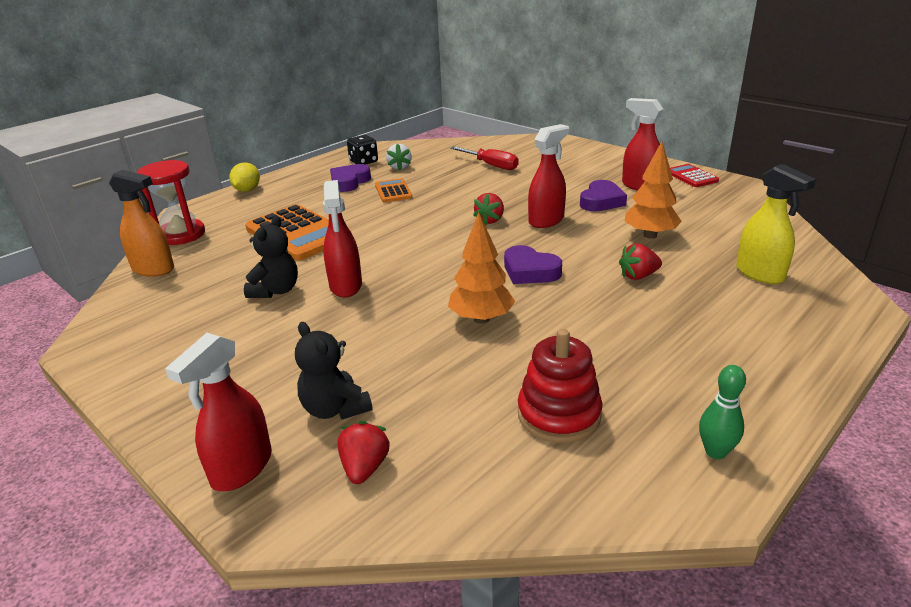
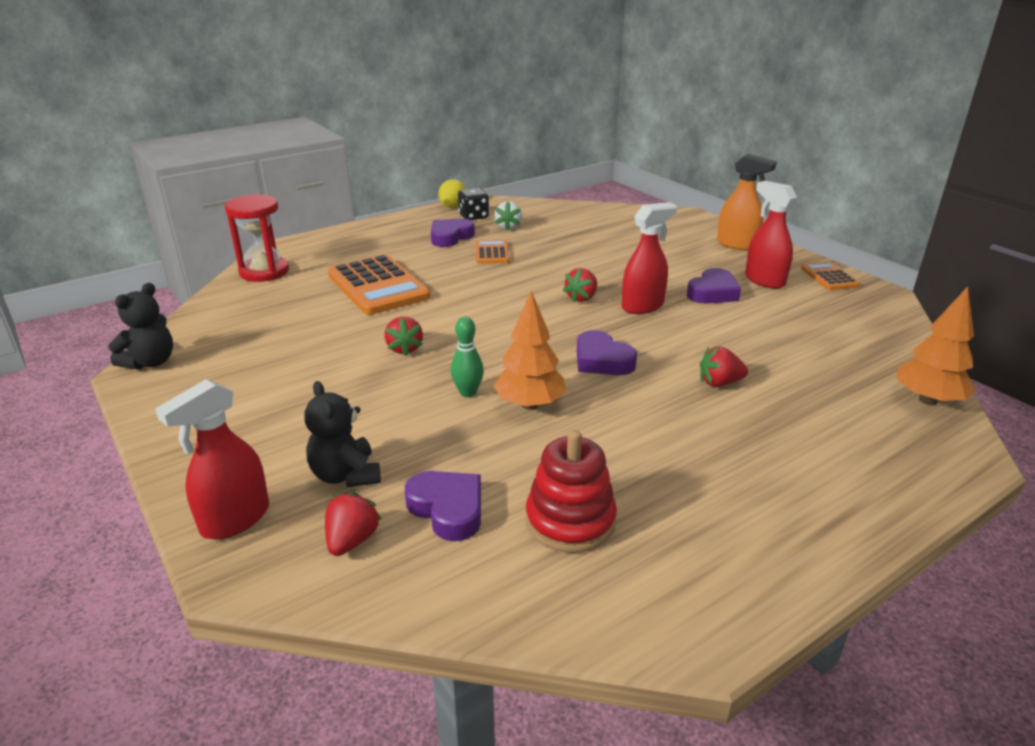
camera: 10 degrees right, 0 degrees up
orange spray bottle [109,170,174,277] -> orange spray bottle moved to [717,154,777,250]
yellow lemon [229,162,260,192] -> yellow lemon moved to [438,179,466,208]
black teddy bear [244,216,298,298] -> black teddy bear moved to [108,283,173,370]
red spray bottle [323,180,362,298] -> red strawberry [385,316,423,356]
red screwdriver [450,146,519,170] -> none
orange tree [625,142,682,239] -> orange tree moved to [897,287,975,405]
red calculator [670,164,719,187] -> orange calculator [801,262,860,290]
green bowling pin [699,365,746,459] -> green bowling pin moved to [451,317,484,397]
yellow spray bottle [736,164,816,284] -> none
none -> purple heart [405,471,481,541]

